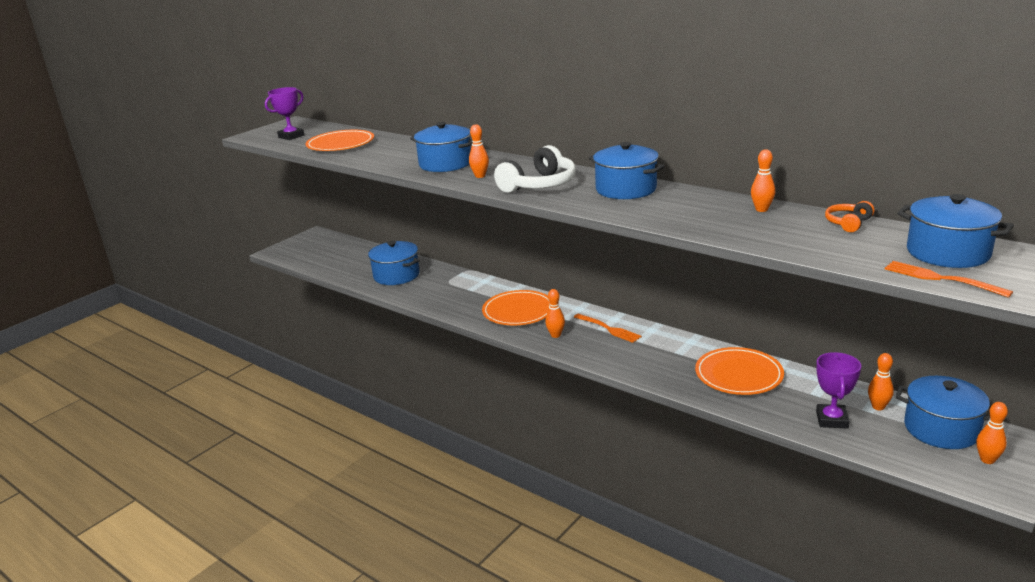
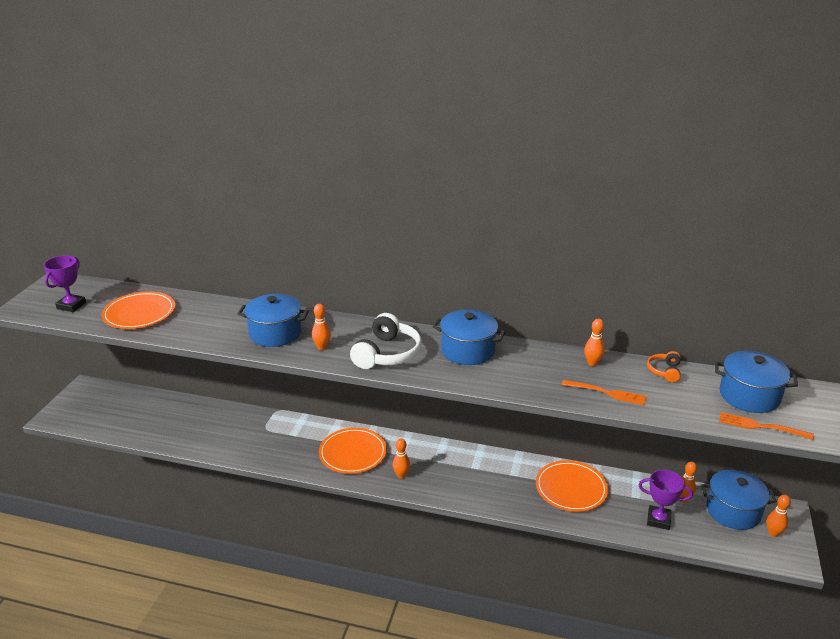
camera: 25 degrees left, 5 degrees up
blue pot [368,241,420,285] -> none
orange fork [574,314,642,343] -> orange fork moved to [562,380,647,406]
purple trophy [816,352,861,429] -> purple trophy turned 60 degrees counterclockwise [638,469,693,530]

